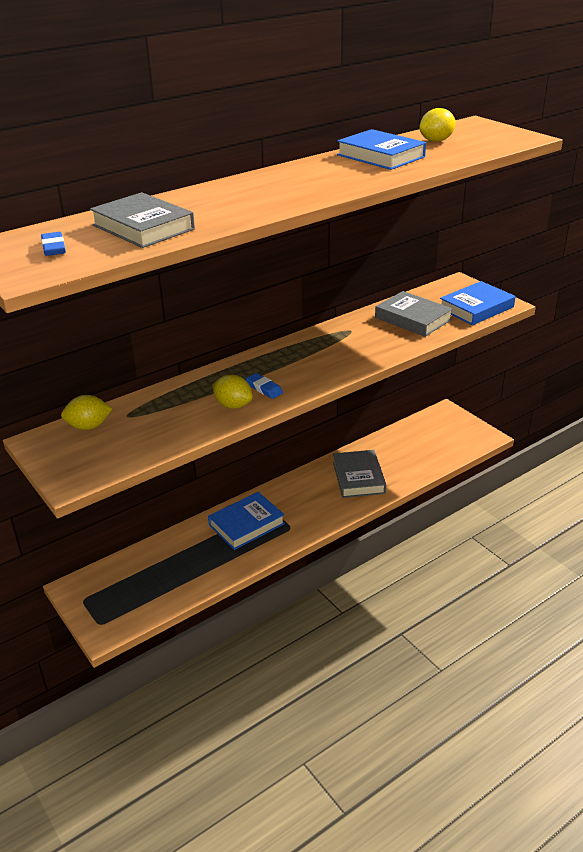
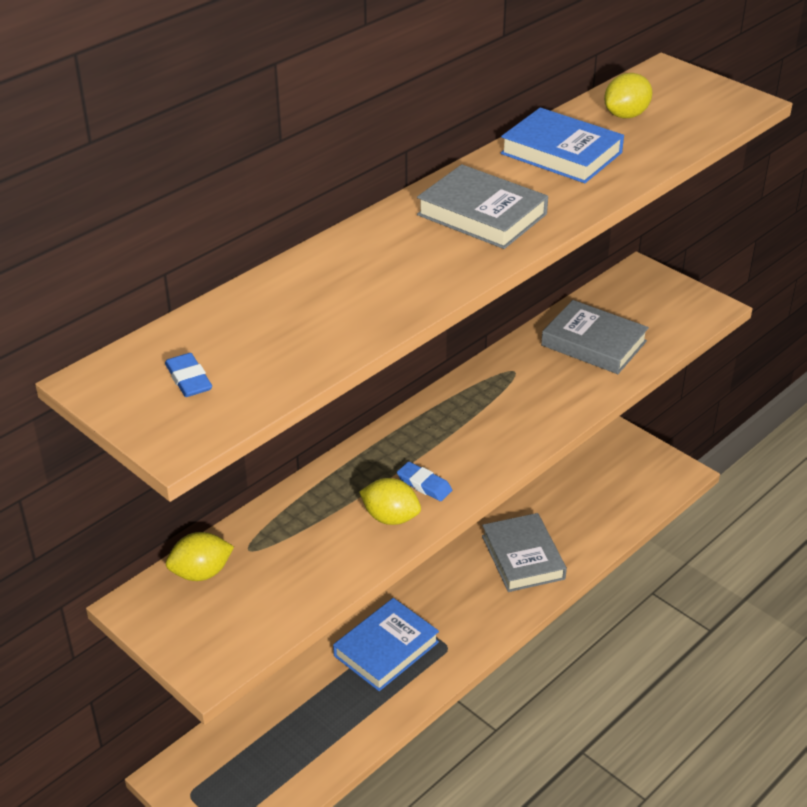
camera: 10 degrees left, 5 degrees up
grey book [90,192,195,248] -> grey book moved to [417,164,548,249]
blue book [440,281,515,325] -> none

